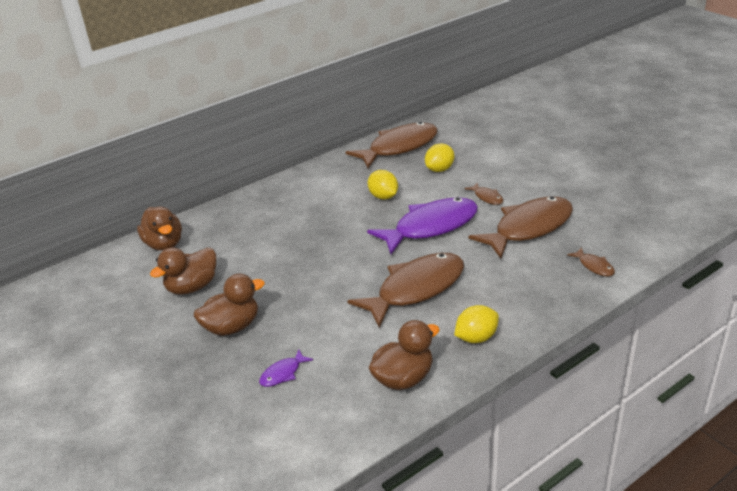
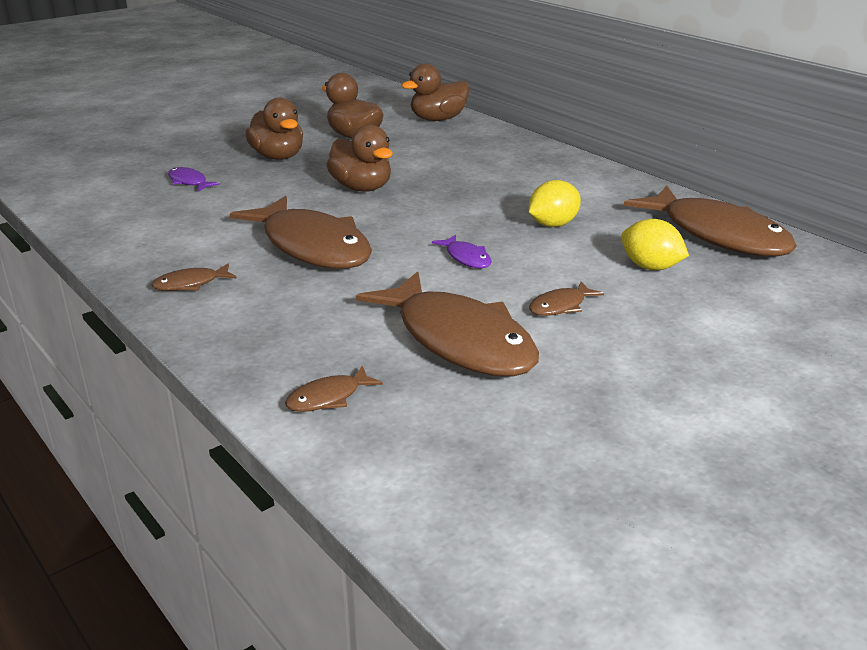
camera: 85 degrees right, 5 degrees down
purple fish [367,197,478,254] -> purple fish [432,234,492,268], size x0.41
brown duck [369,320,440,390] -> brown duck moved to [326,125,393,192]
yellow lemon [454,305,499,343] -> brown fish [151,264,237,291]

